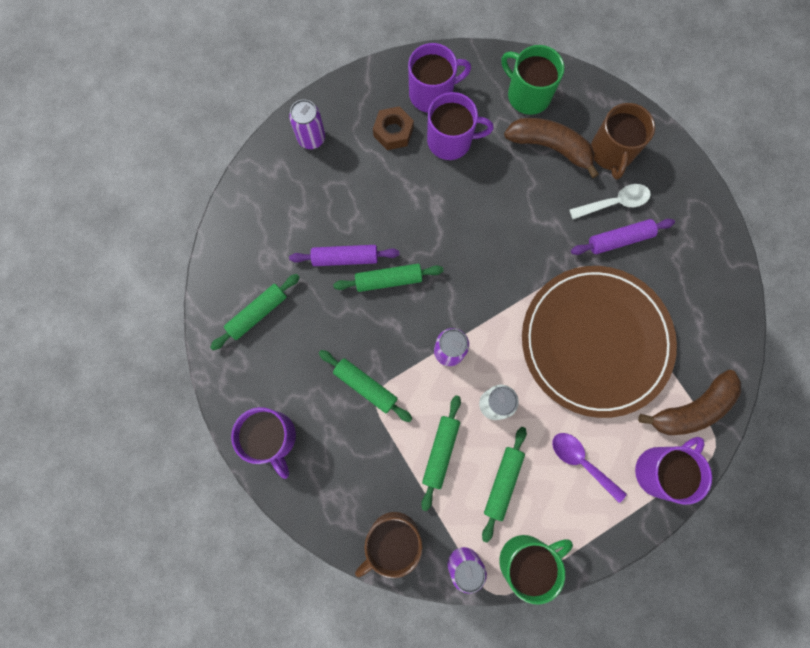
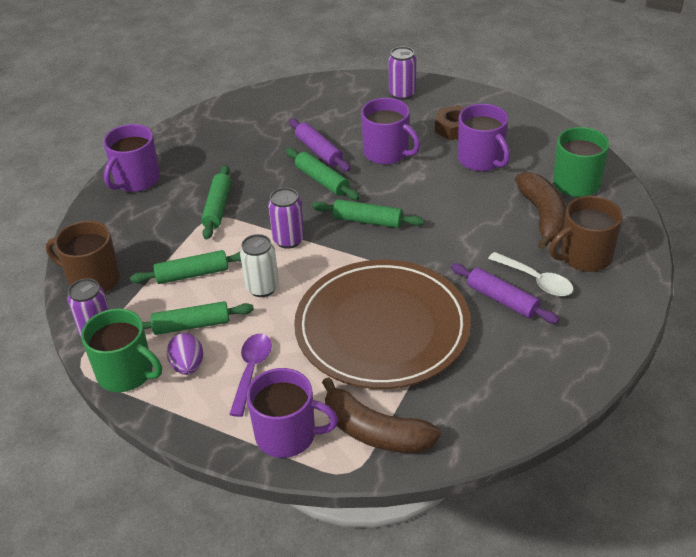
camera: 60 degrees right, 35 degrees down
green rolling pin [210,274,300,351] -> green rolling pin moved to [312,199,424,228]
purple mug [408,43,471,113] -> purple mug moved to [361,98,420,164]
none -> purple egg [167,333,203,375]

